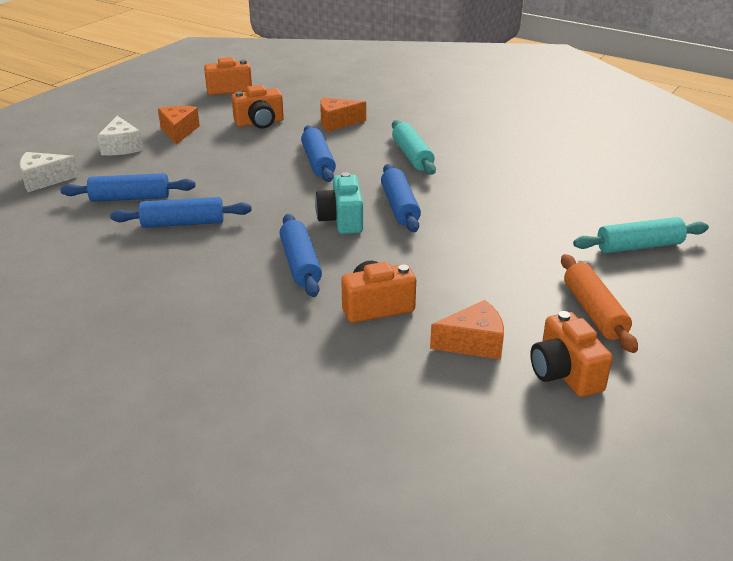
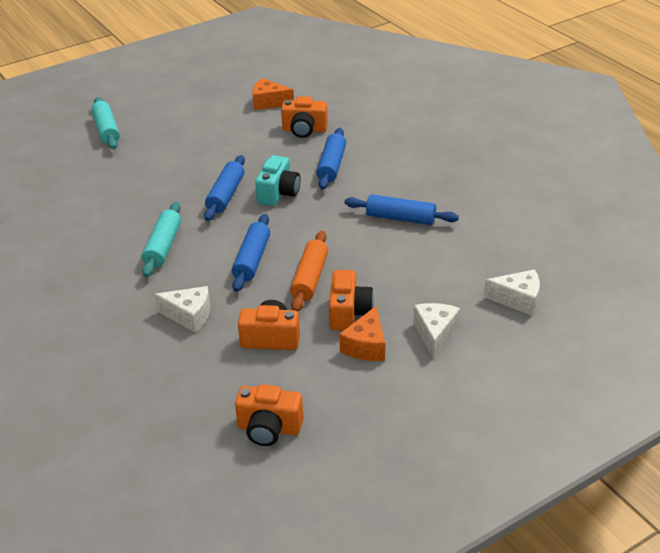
camera: 155 degrees left, 5 degrees up
blue rolling pin [60,173,196,202] -> none
orange cheese [320,97,366,132] -> white cheese [154,286,210,333]
orange camera [530,311,612,397] -> orange camera moved to [329,270,374,331]
orange rolling pin [561,254,638,353] -> orange rolling pin moved to [290,231,328,312]
turquoise rolling pin [573,217,709,253] -> turquoise rolling pin turned 60 degrees clockwise [91,97,120,149]

